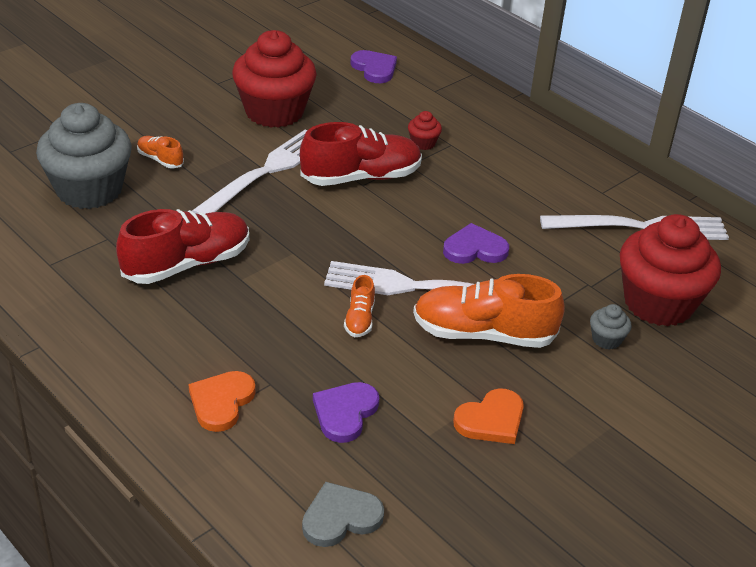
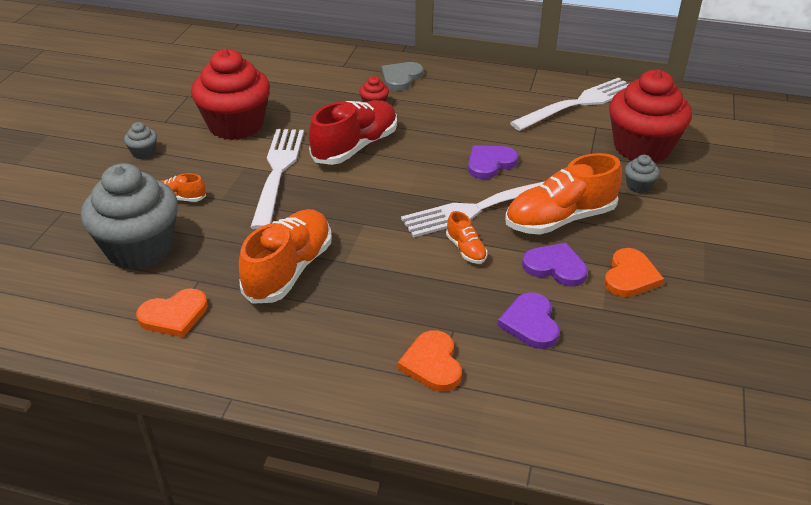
camera: 30 degrees left, 0 degrees up
red shoe [116,209,249,284] -> orange shoe [239,209,331,304]
grey heart [302,482,384,547] -> grey heart moved to [382,62,423,91]
purple heart [350,50,397,83] -> purple heart moved to [522,243,588,287]
none -> grey cupcake [124,122,157,159]
none -> orange heart [136,288,208,338]

